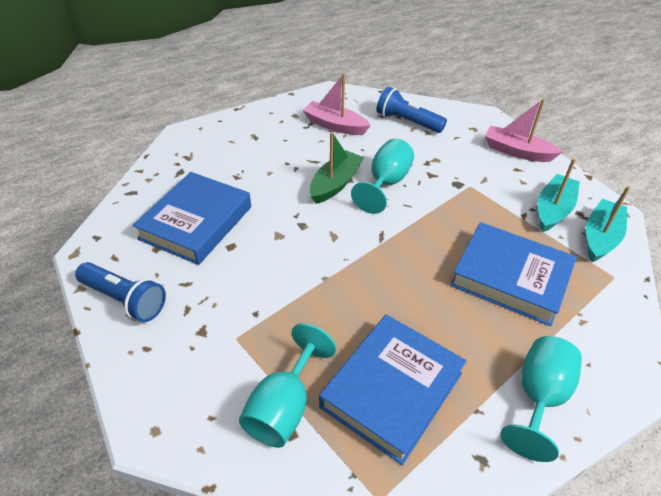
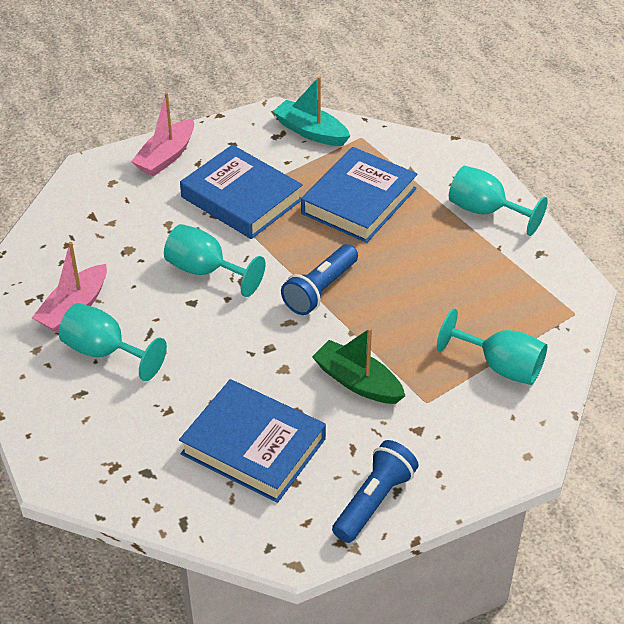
camera: 85 degrees left, 0 degrees up
green boat [310,132,364,204] -> green boat moved to [312,328,405,404]
blue book [319,314,466,465] -> blue book moved to [180,145,303,239]
blue flashlight [377,87,447,133] -> blue flashlight moved to [281,244,358,315]
turquoise boat [538,158,580,232] -> none
none -> turquoise goblet [59,303,167,381]

